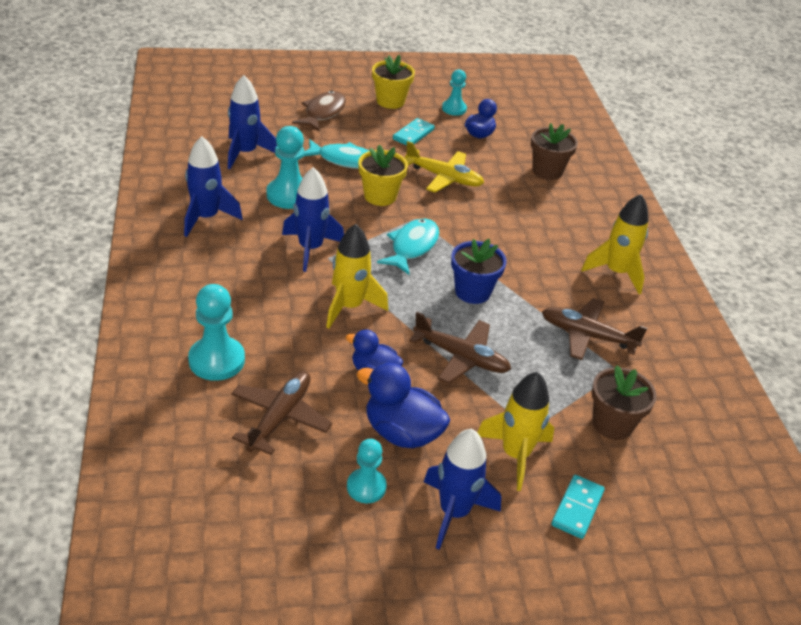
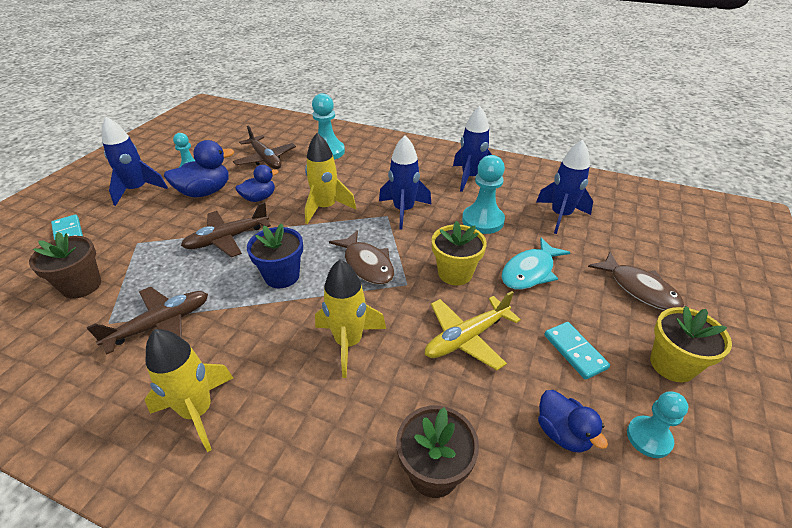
camera: 125 degrees right, 0 degrees up
turquoise fish [377,219,439,275] -> brown fish [329,230,394,285]
yellow rocket [477,372,554,491] -> yellow rocket moved to [315,259,386,378]

